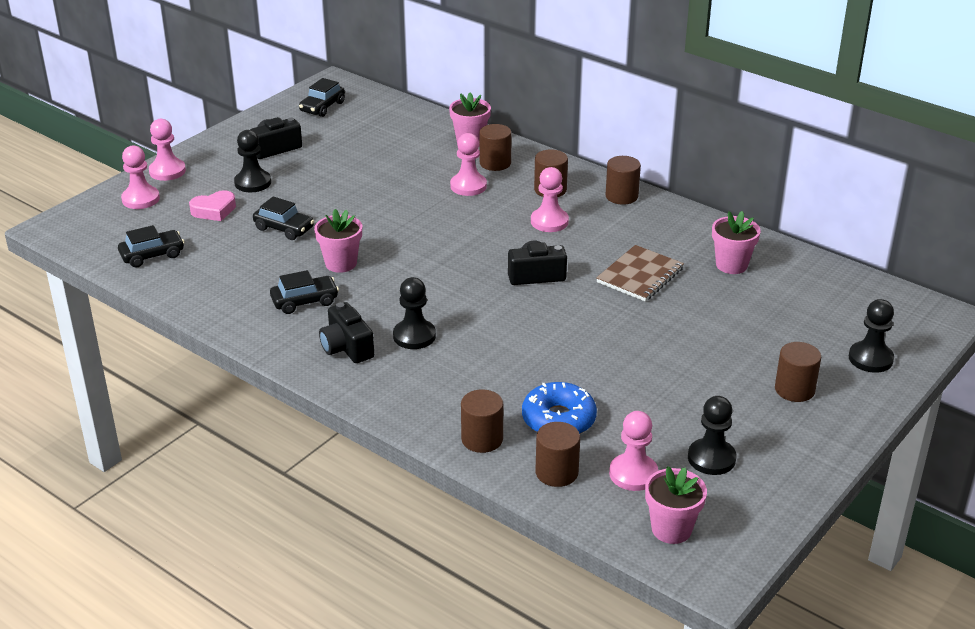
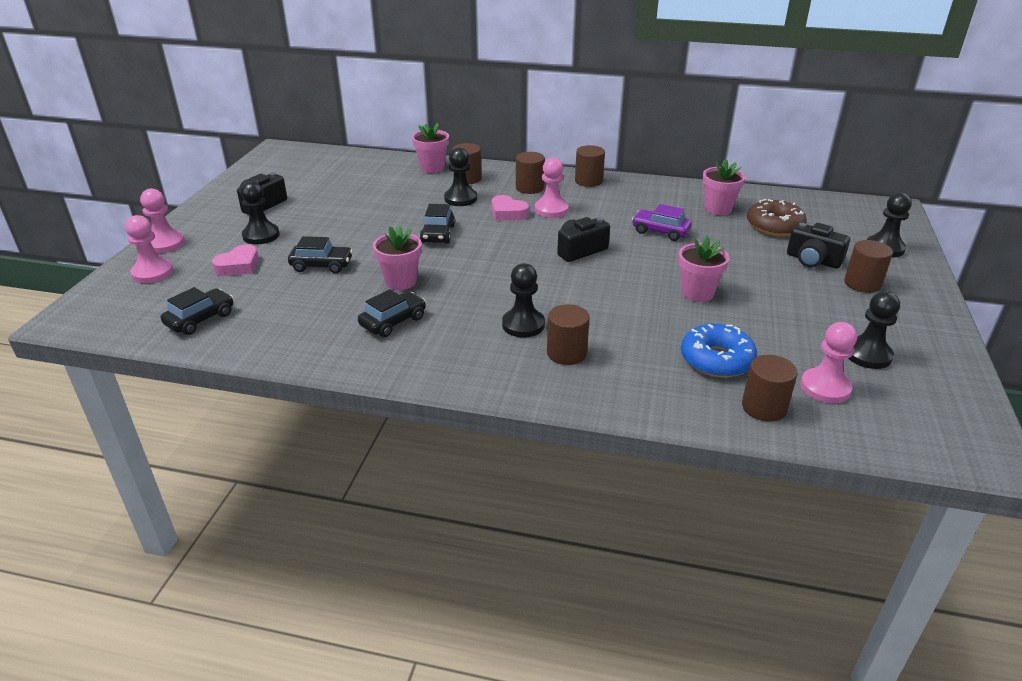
camera: 25 degrees left, 0 degrees up
black car [299,78,345,117] -> black car moved to [420,204,455,244]
black camera [319,302,374,363] -> black camera moved to [787,223,850,269]
pink pawn [450,133,487,196] -> black pawn [444,147,477,206]
brown cylinder [461,389,503,453] -> brown cylinder moved to [547,304,590,365]
brown notebook [596,245,684,302] -> purple car [632,204,692,241]
pink flower pot [645,466,707,544] -> pink flower pot moved to [678,236,729,302]
none -> pink heart [491,195,529,221]
none -> brown donut [747,199,807,236]

